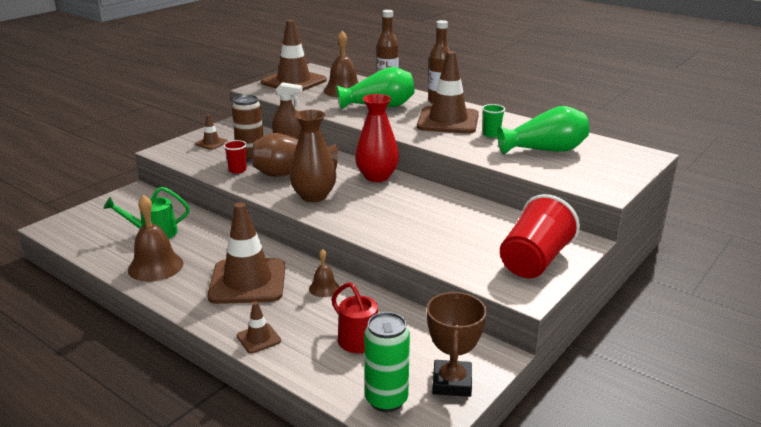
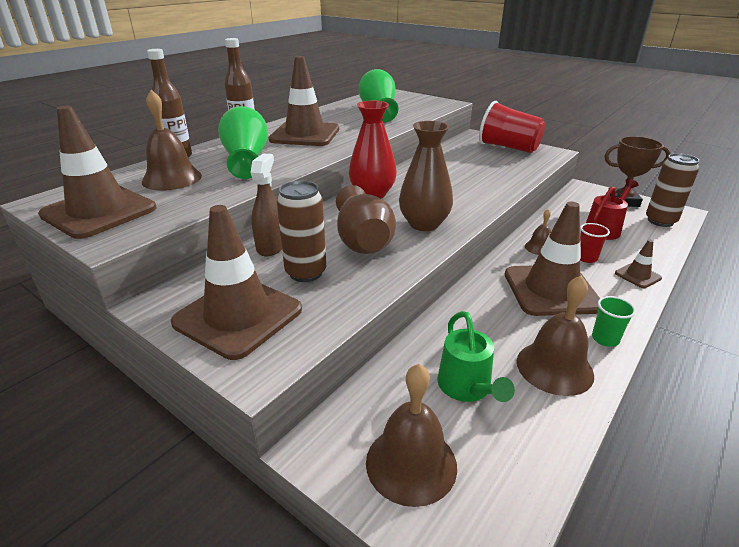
camera: 90 degrees left, 5 degrees up
brown traffic cone [195,114,228,150] -> brown traffic cone [171,205,302,360], size x2.24
red cup [223,140,247,174] -> red cup moved to [580,223,610,263]
green can [364,312,410,412] -> brown can [646,153,699,227]
green cup [482,104,505,138] -> green cup moved to [592,296,636,347]
none -> brown bell [366,364,457,507]

